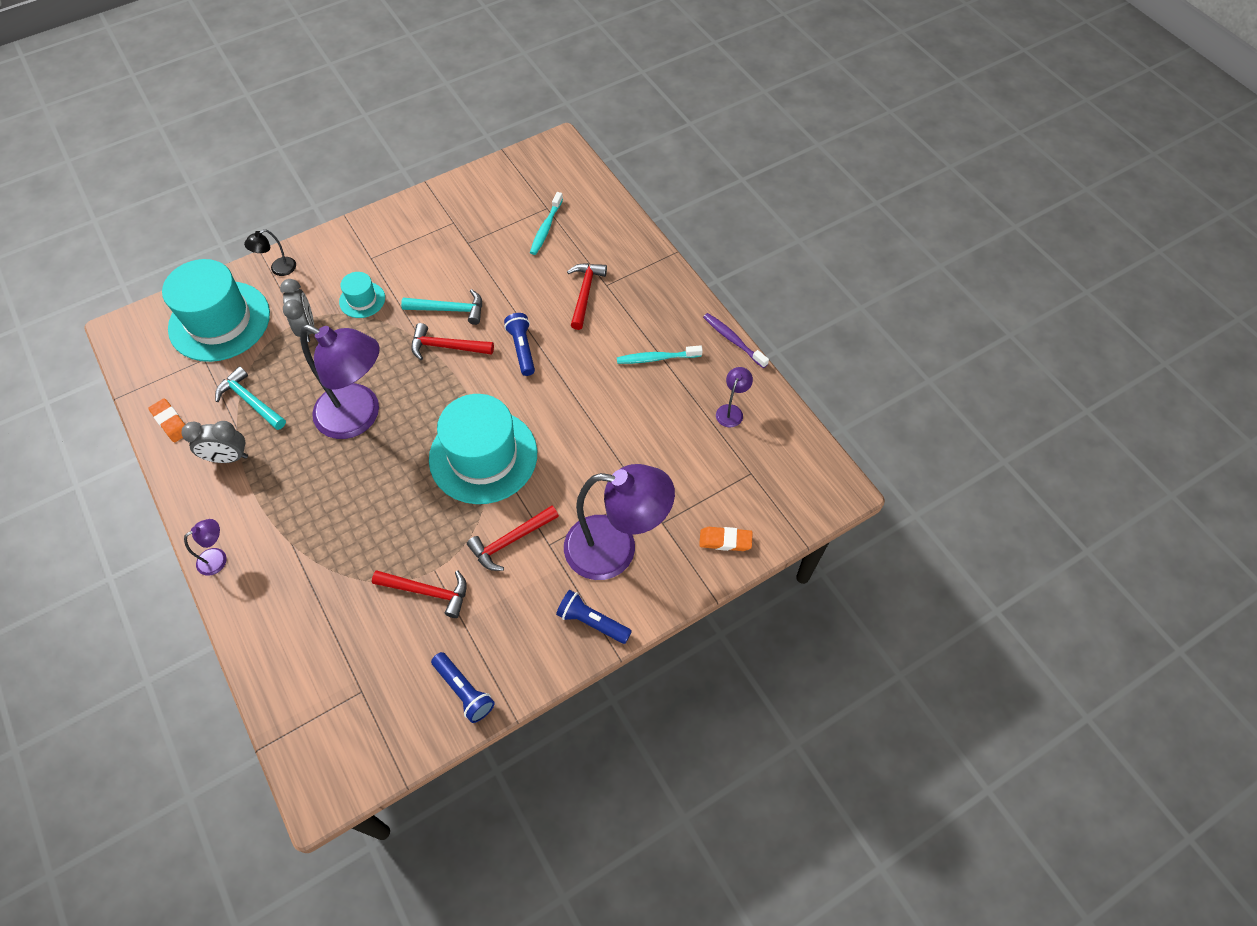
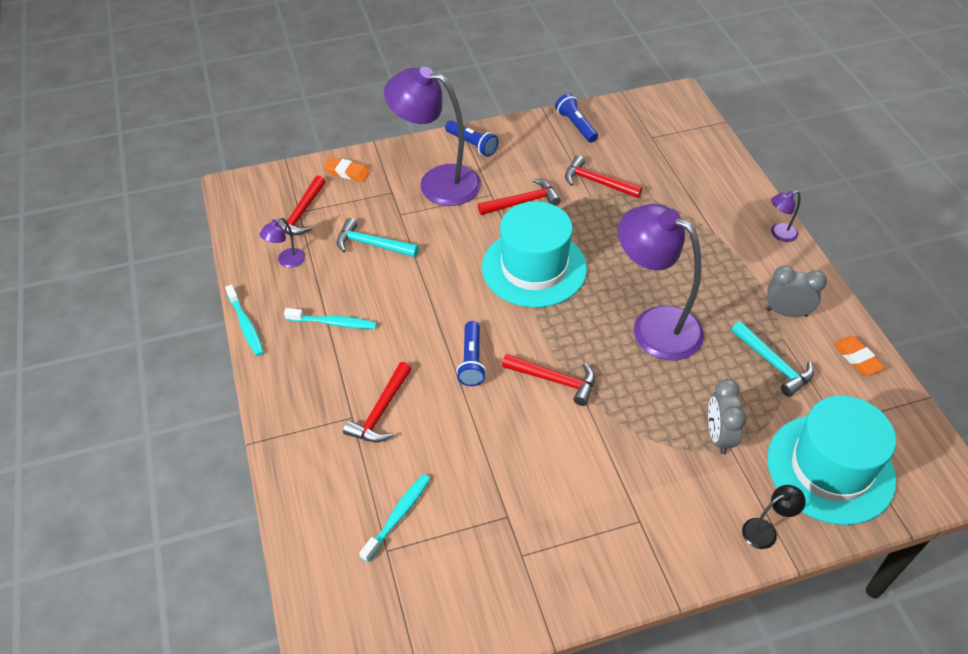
camera: 165 degrees left, 10 degrees down
turquoise hat [339,272,385,318] -> none
turquoise hammer [401,289,482,325] -> turquoise hammer moved to [337,218,419,257]
purple toothbrush [703,313,769,368] -> turquoise toothbrush [225,285,264,356]
none -> red hammer [270,176,326,235]

